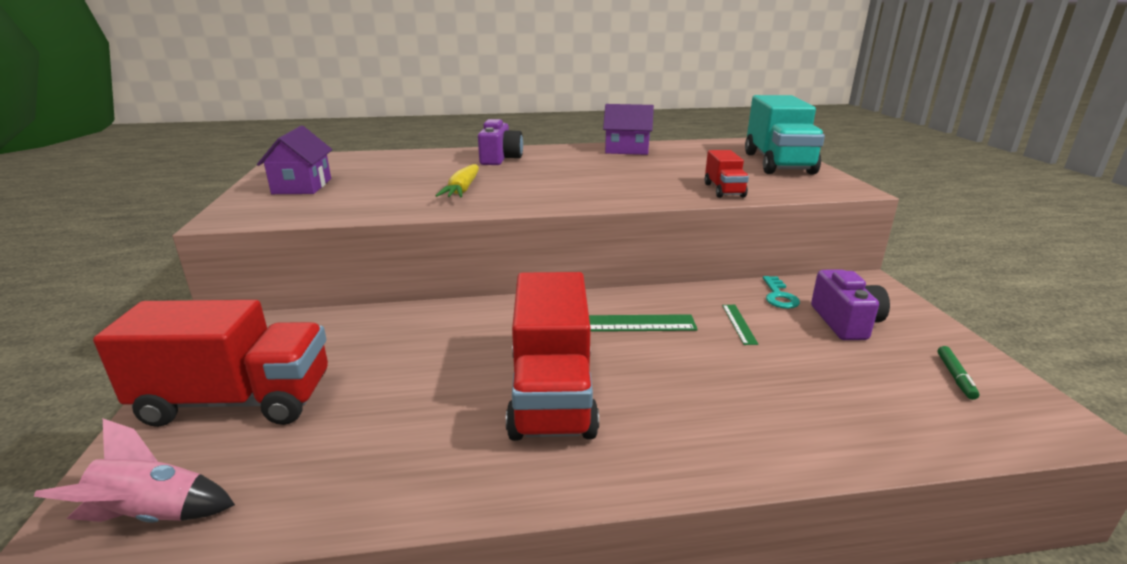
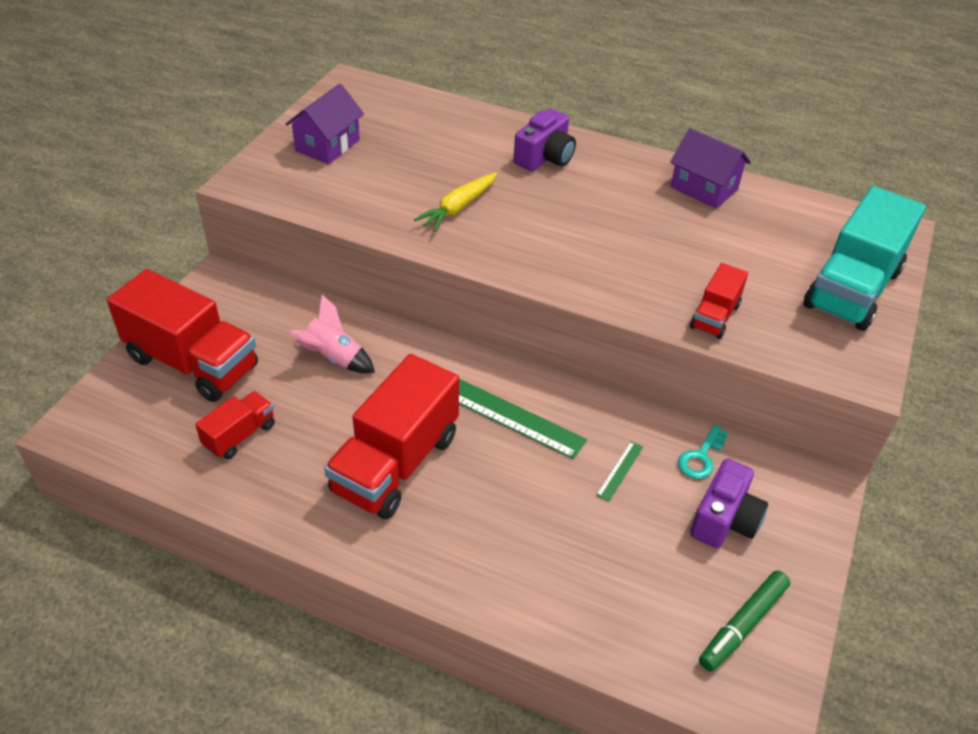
camera: 30 degrees right, 20 degrees up
pink rocket [34,419,235,523] -> pink rocket moved to [288,295,375,373]
green marker [938,346,980,400] -> green marker [699,570,790,672], size x1.70
none -> red truck [195,391,275,459]

